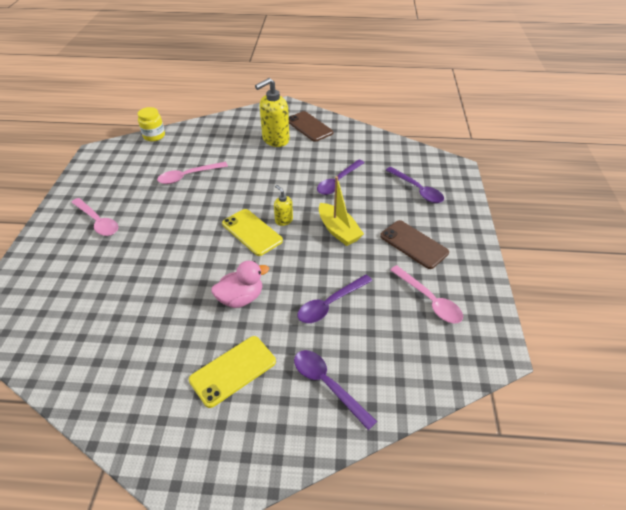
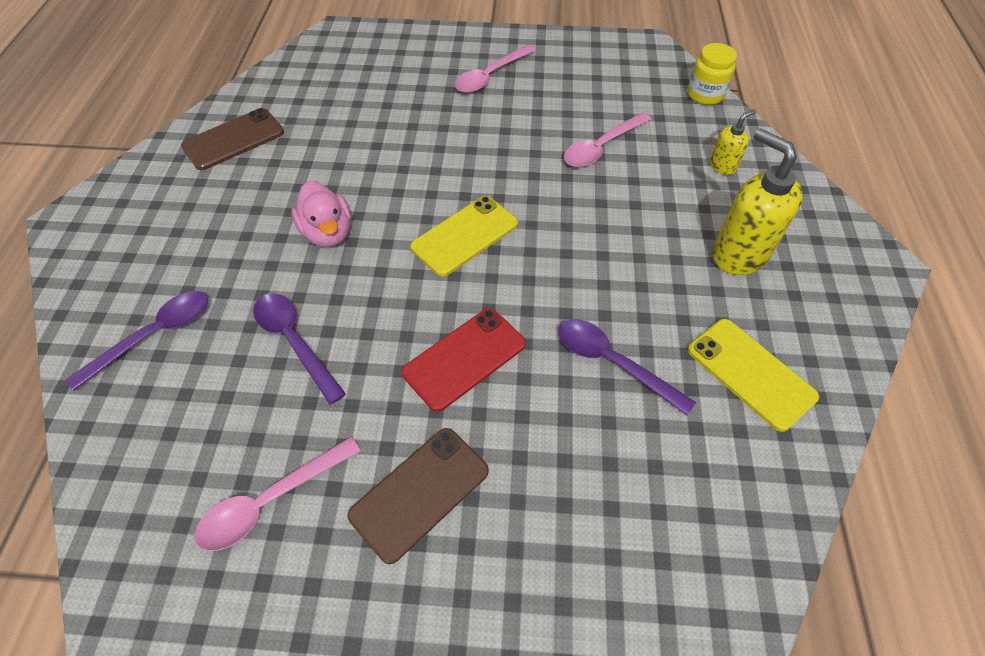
camera: 90 degrees right, 10 degrees up
pink spoon [157,162,228,184] -> pink spoon turned 105 degrees counterclockwise [564,112,651,167]
yellow phone [189,336,276,408] -> yellow phone moved to [688,319,819,432]
yellow soap dispenser [274,185,293,226] -> yellow soap dispenser moved to [710,109,756,175]
brown phone [289,111,333,142] -> brown phone moved to [181,108,284,170]
yellow boat [319,176,364,246] -> red phone [402,308,526,412]
purple spoon [386,167,444,203] -> none

